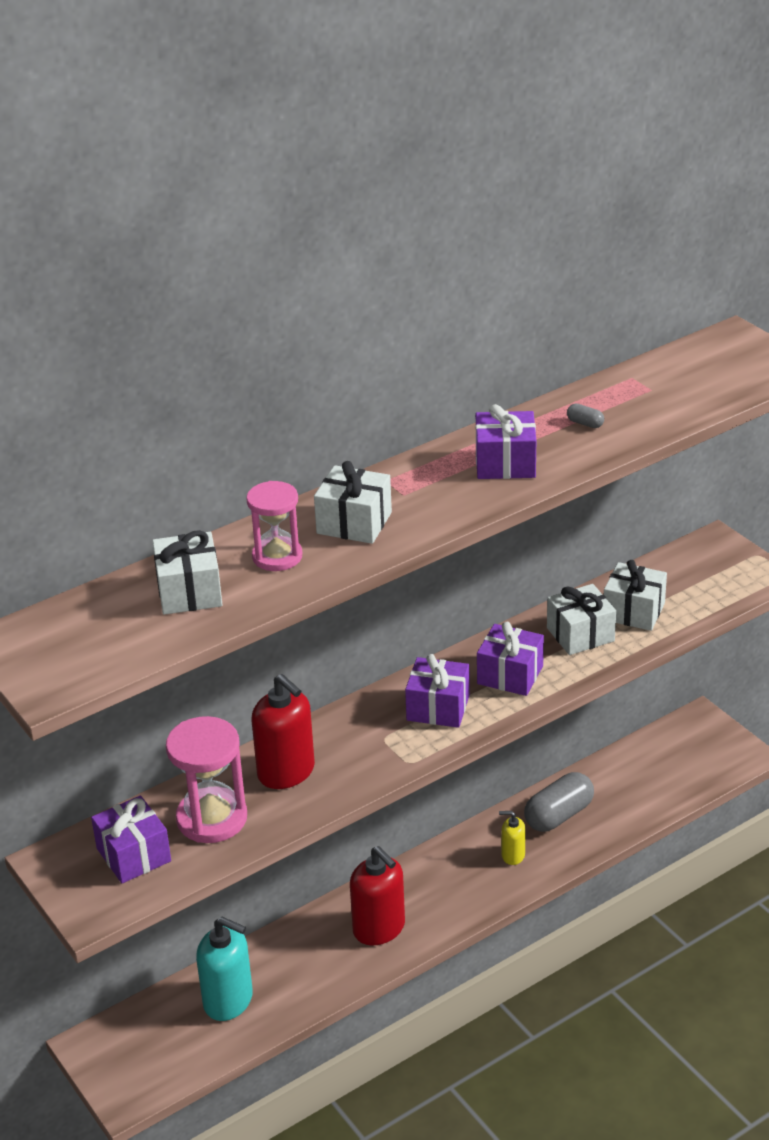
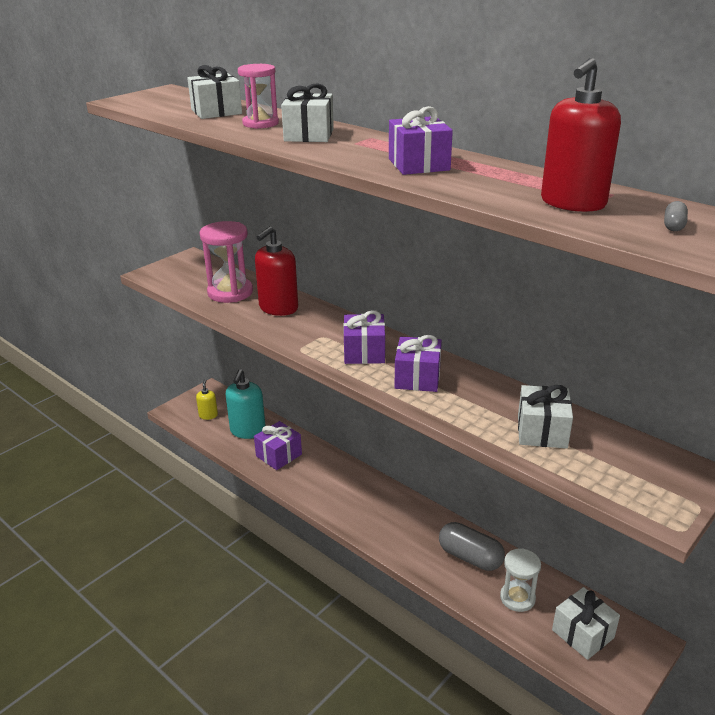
camera: 75 degrees right, 5 degrees down
purple gift [91,795,171,883] -> purple gift moved to [254,421,302,470]
red soap dispenser [350,846,405,945] -> red soap dispenser moved to [541,58,621,212]
yellow soap dispenser [499,811,526,865] -> yellow soap dispenser moved to [196,379,218,420]
white gift [547,584,616,655] -> white gift moved to [552,587,620,660]
grey capsule [567,404,604,428] -> grey capsule moved to [664,201,688,231]
none -> white hourglass [500,548,541,612]

